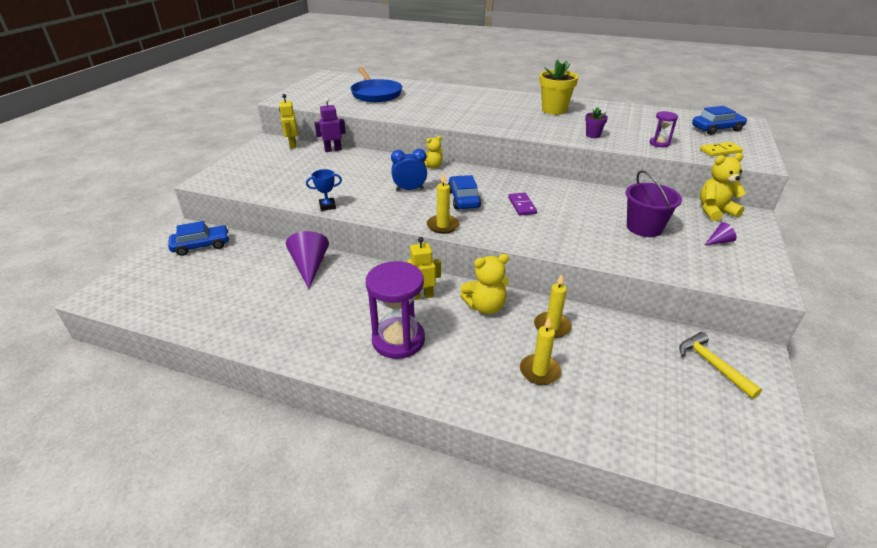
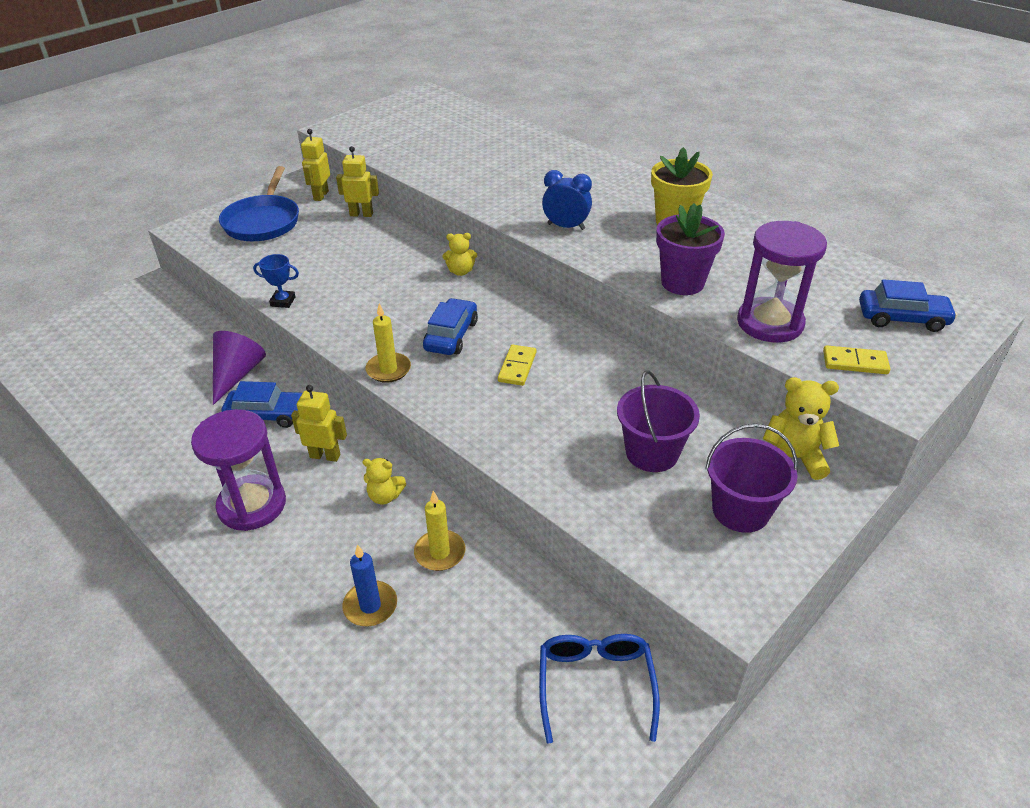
camera: 25 degrees right, 5 degrees up
blue car [168,221,229,256] -> blue car moved to [221,381,302,428]
purple robot [314,98,346,152] -> yellow robot [336,146,379,217]
blue pan [350,67,402,102] -> blue pan moved to [219,166,299,241]
blue clock [391,149,427,191] -> blue clock moved to [542,170,592,230]
yellow teddy bear [460,254,509,314] -> yellow teddy bear [363,458,406,505], size x0.63
purple domino [508,193,537,215] -> yellow domino [498,345,536,386]
yellow candle [520,317,561,385] -> blue candle [342,544,397,626]
purple flower pot [585,107,608,138] -> purple flower pot [656,203,725,295], size x1.92
purple hourglass [649,111,678,147] -> purple hourglass [737,221,827,342], size x2.04
yellow hammer [679,332,762,399] -> blue glasses [539,634,660,744]
purple cone [705,222,736,245] -> purple bucket [705,424,798,533]

